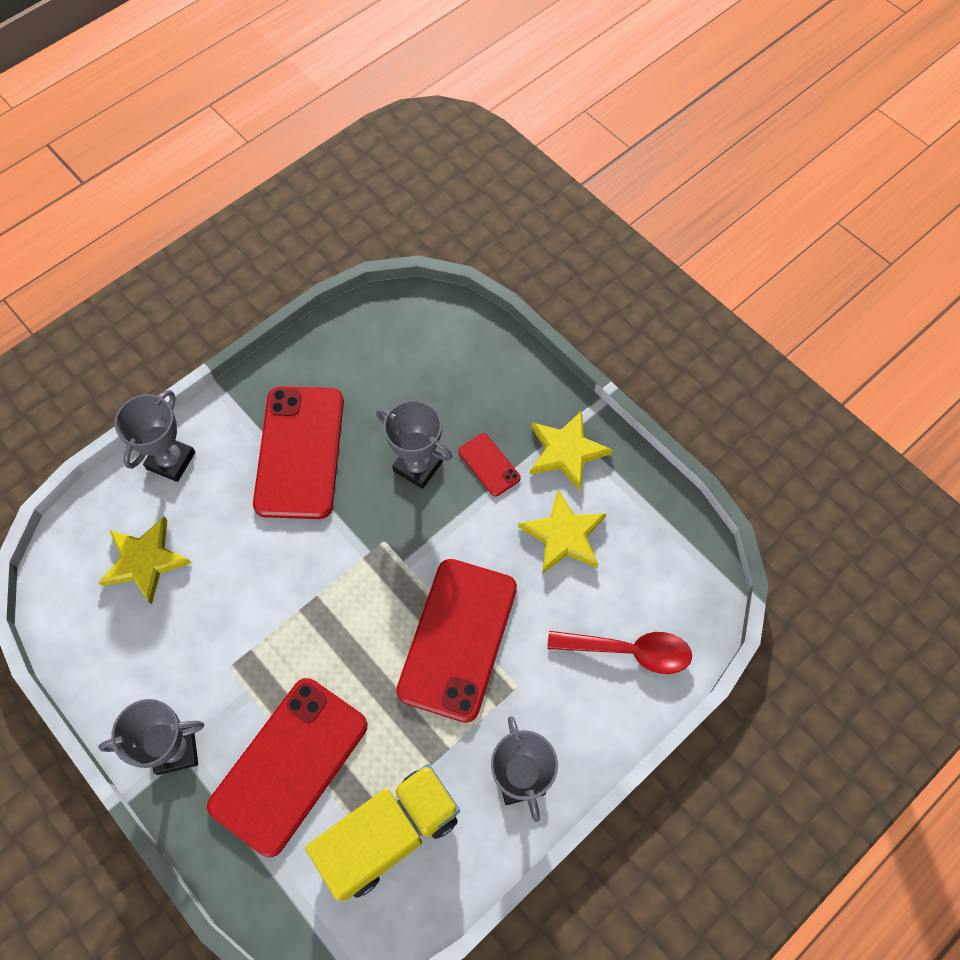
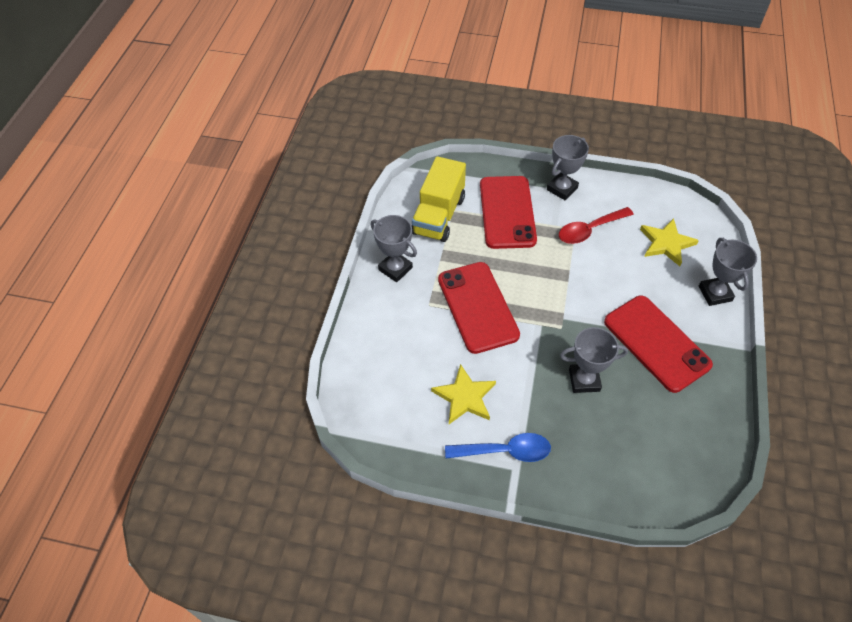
camera: 145 degrees right, 10 degrees down
red phone [458,433,521,497] -> none
yellow star [530,410,613,491] -> blue spoon [445,433,551,462]
red spoon [547,631,692,674] -> red spoon moved to [559,207,634,244]

